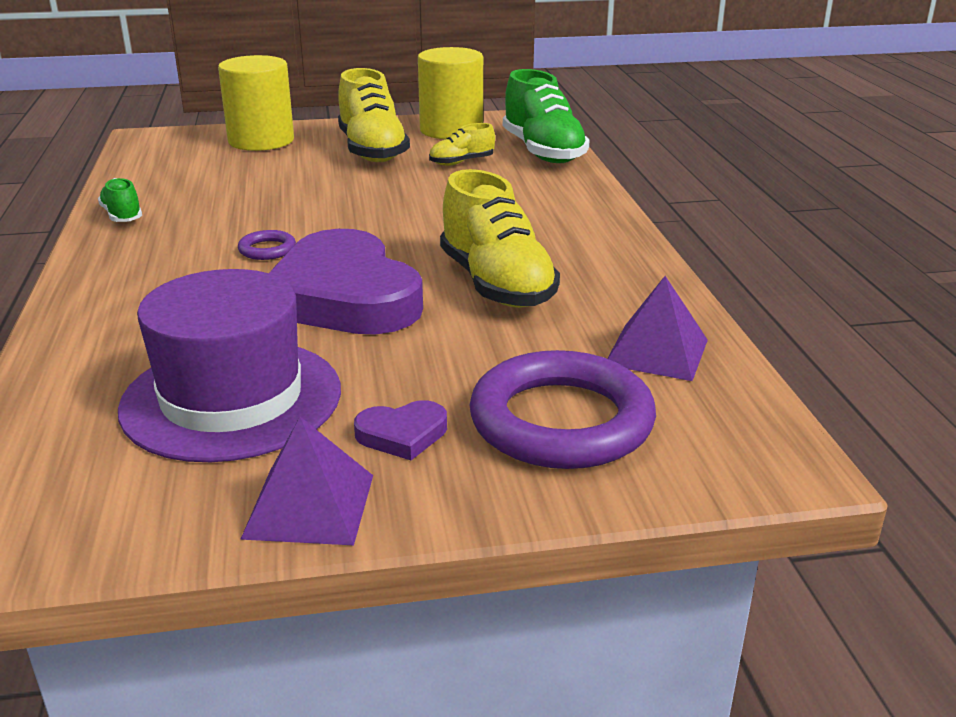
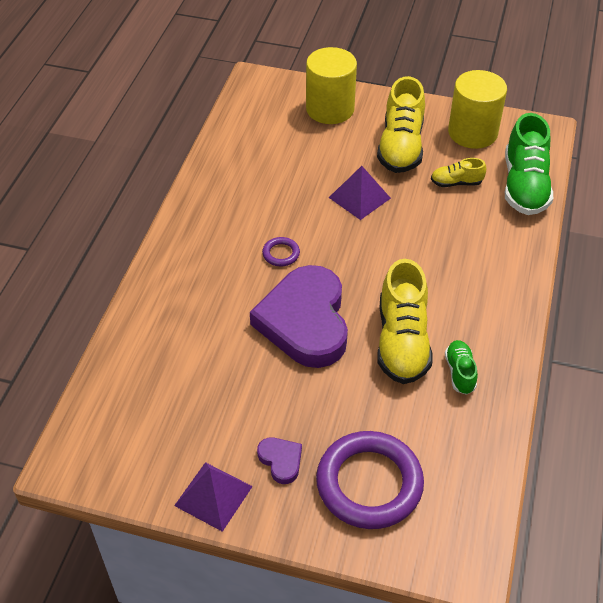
camera: 25 degrees right, 20 degrees up
green shoe [98,178,142,222] -> green shoe moved to [445,340,478,395]
purple hat [118,269,341,462] -> none
purple heart [354,400,447,460] -> purple heart turned 135 degrees counterclockwise [257,437,302,484]
purple pyramid [607,276,708,381] -> purple pyramid moved to [329,166,391,220]

